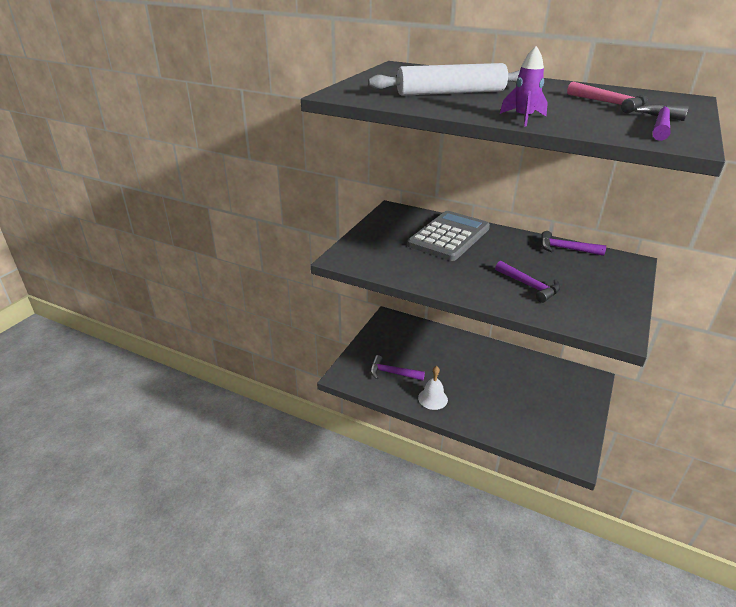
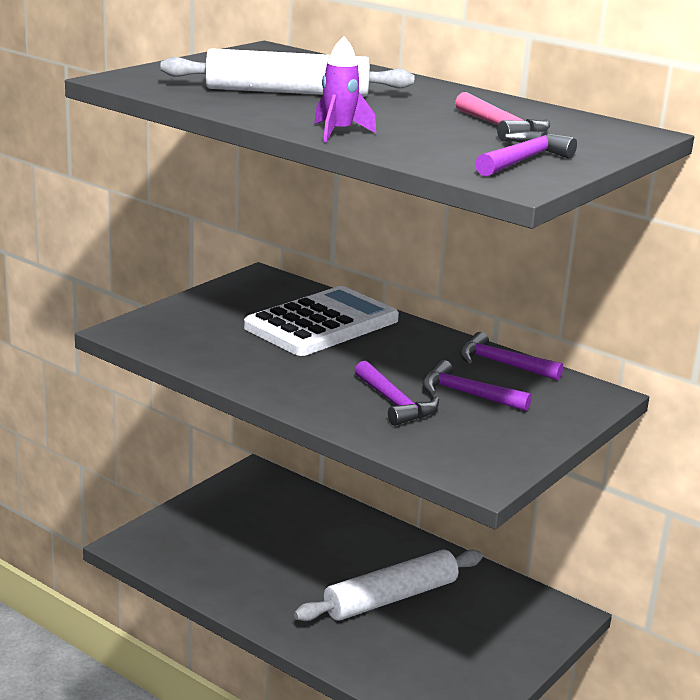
camera: 10 degrees right, 10 degrees down
purple hammer [370,355,425,381] -> purple hammer moved to [422,360,532,411]
grey calculator [407,211,490,261] -> white calculator [244,286,399,356]
white bell [418,366,448,410] -> none
none -> white rolling pin [294,549,483,621]

